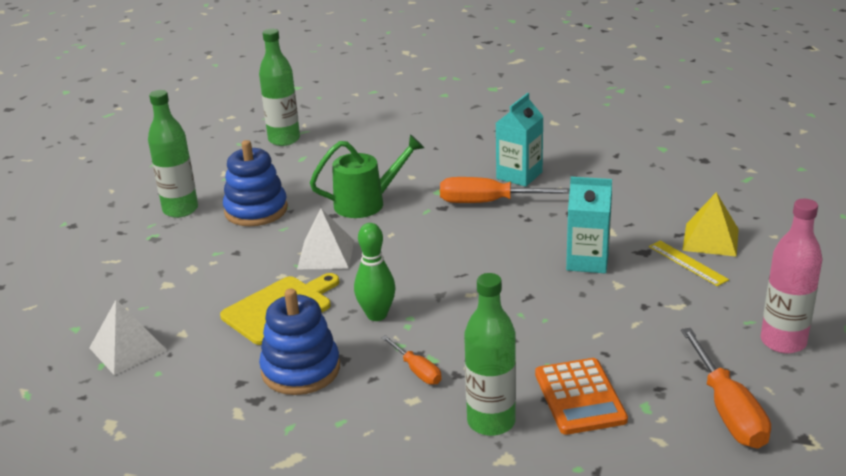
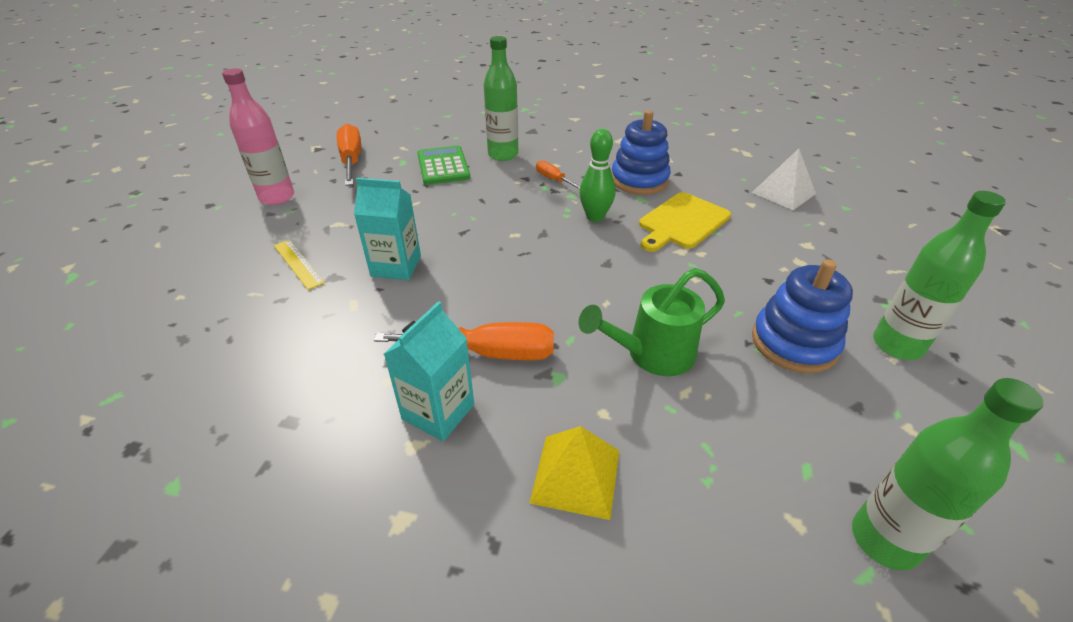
camera: 175 degrees right, 10 degrees up
white pyramid [297,208,354,269] -> none
orange calculator [535,358,628,435] -> green calculator [417,146,470,185]
yellow pyramid [682,192,739,257] -> yellow pyramid moved to [529,426,619,520]

